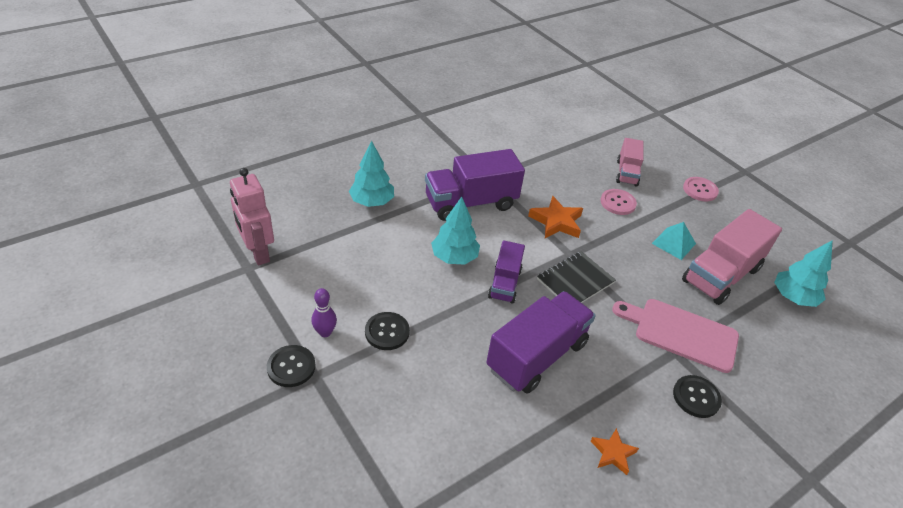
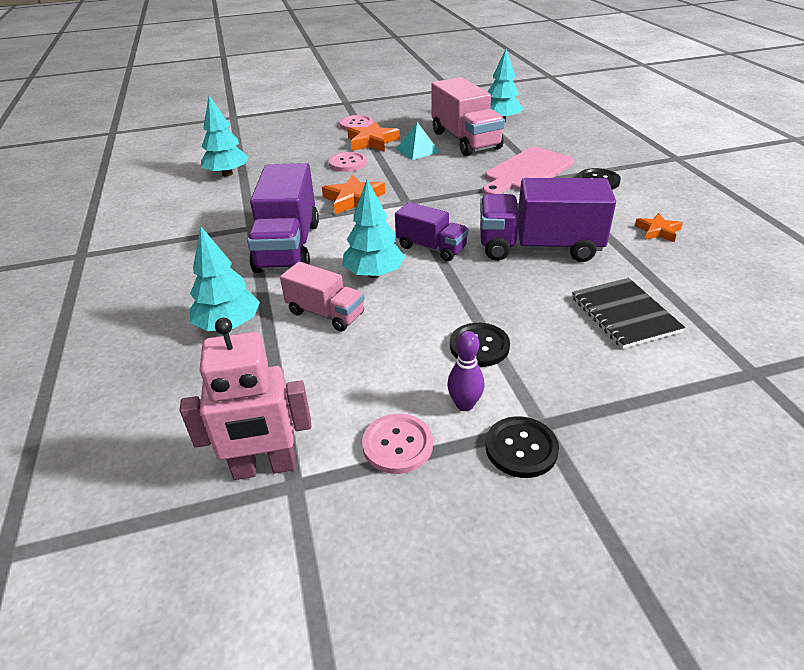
camera: 65 degrees left, 5 degrees down
purple truck [486,291,595,394] -> purple truck turned 60 degrees counterclockwise [480,178,616,262]
black notebook [537,251,616,303] -> black notebook moved to [572,278,685,349]
pink truck [616,138,644,187] -> pink truck moved to [280,262,365,332]
none -> turquoise tree [201,96,249,177]
none -> orange star [347,122,400,152]
none -> pink button [362,413,433,474]

